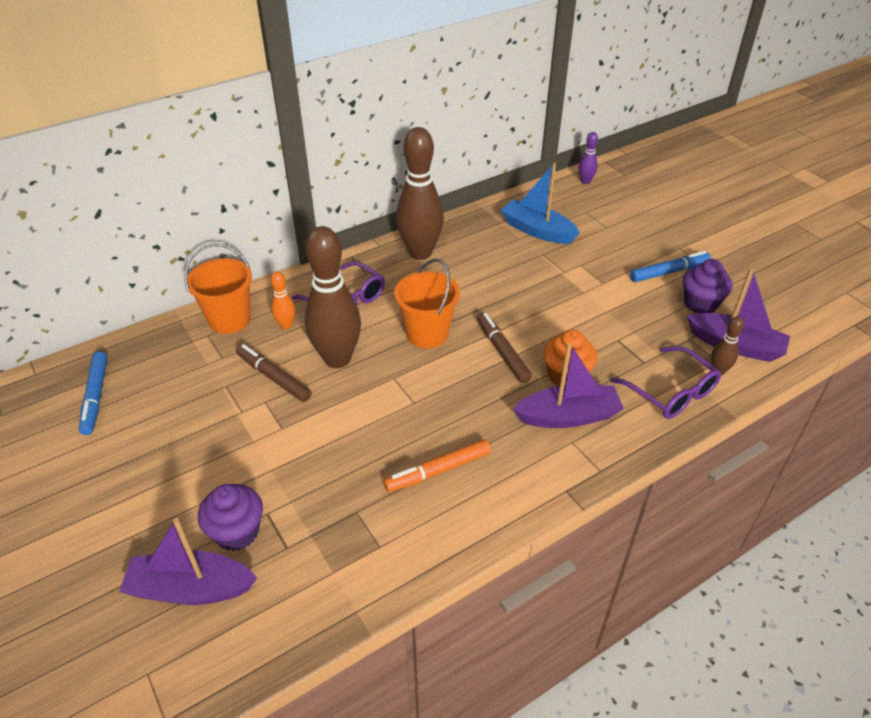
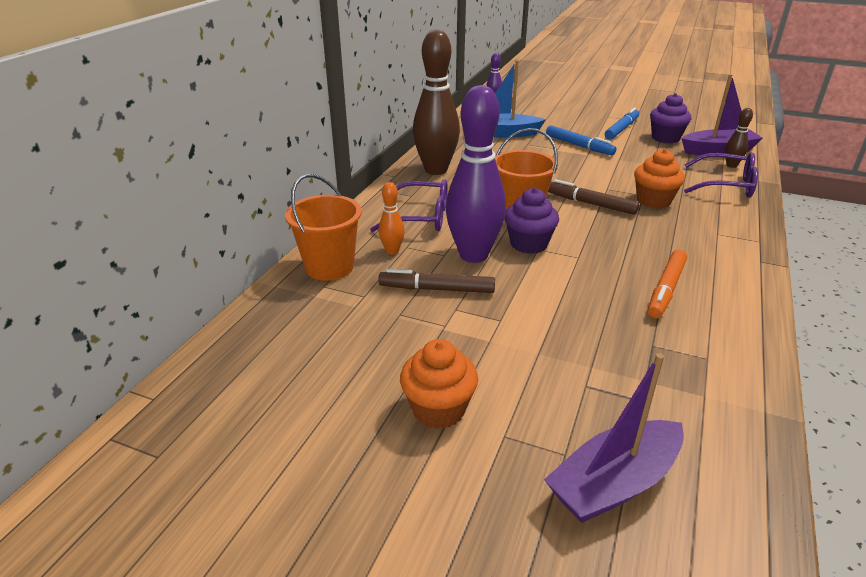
camera: 35 degrees left, 10 degrees down
blue marker [79,352,107,435] -> blue marker moved to [546,125,617,155]
purple cupcake [198,484,263,551] -> purple cupcake moved to [505,188,559,254]
brown bowling pin [305,226,361,368] -> purple bowling pin [446,85,506,263]
purple boat [513,343,624,428] -> none
none -> orange cupcake [400,339,478,429]

